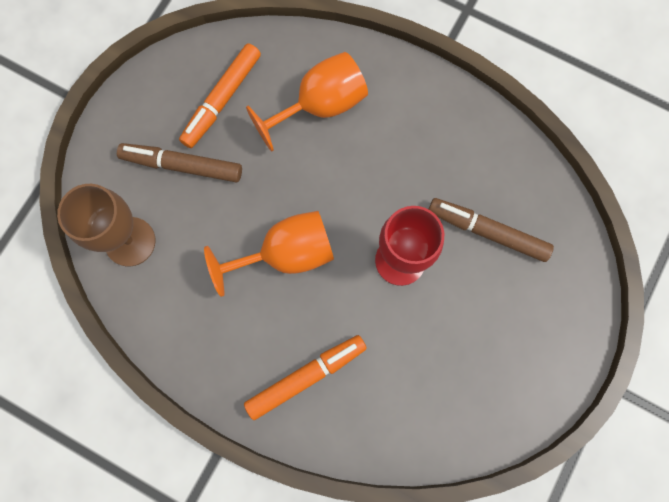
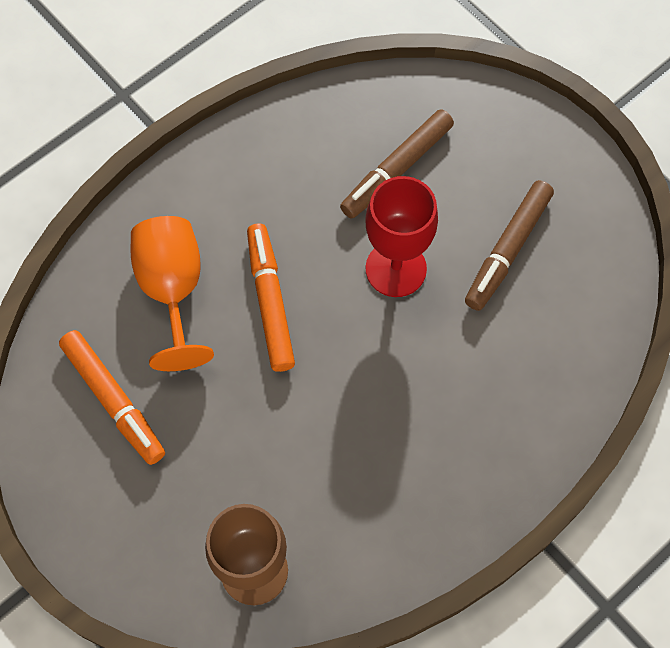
camera: 70 degrees left, 10 degrees down
brown marker [117,143,242,183] -> brown marker moved to [465,180,554,311]
orange goblet [204,211,334,297] -> none
orange marker [244,335,367,420] -> orange marker moved to [247,223,295,372]

